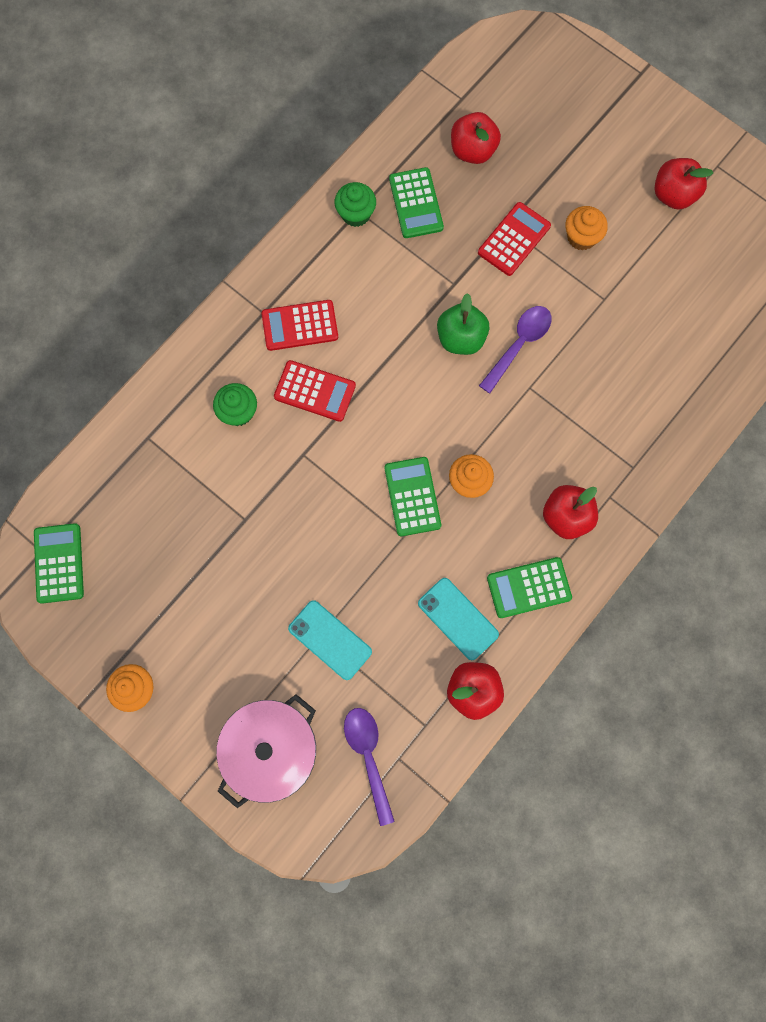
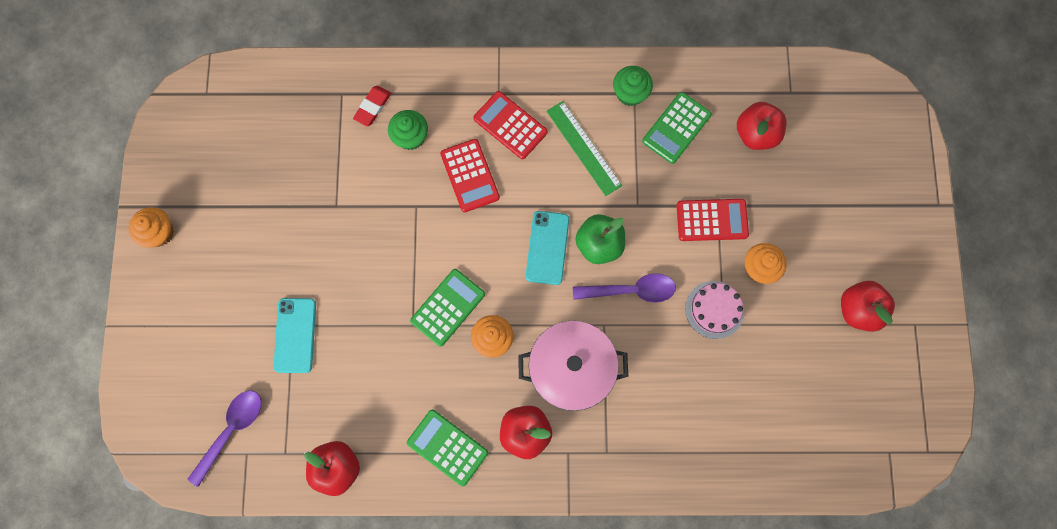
camera: 50 degrees right, 0 degrees up
green calculator [34,523,84,604] -> none
pink pot [216,694,316,808] -> pink pot moved to [518,321,628,411]
turquoise phone [418,578,499,660] -> turquoise phone moved to [526,211,569,285]
none -> red eraser [353,86,391,126]
none -> green ruler [547,101,622,196]
none -> pink cake [685,281,744,339]

